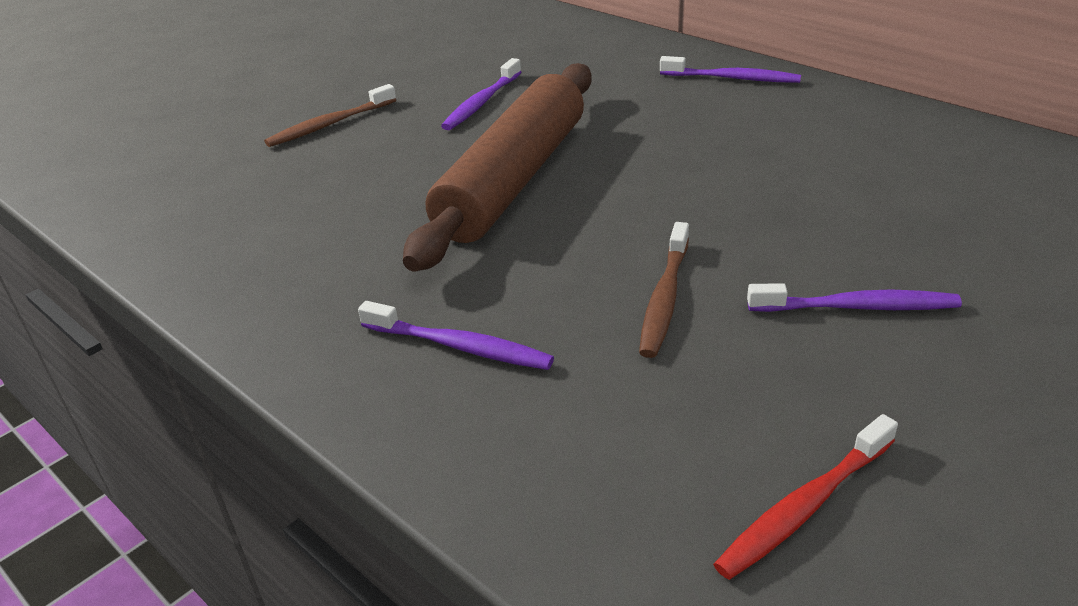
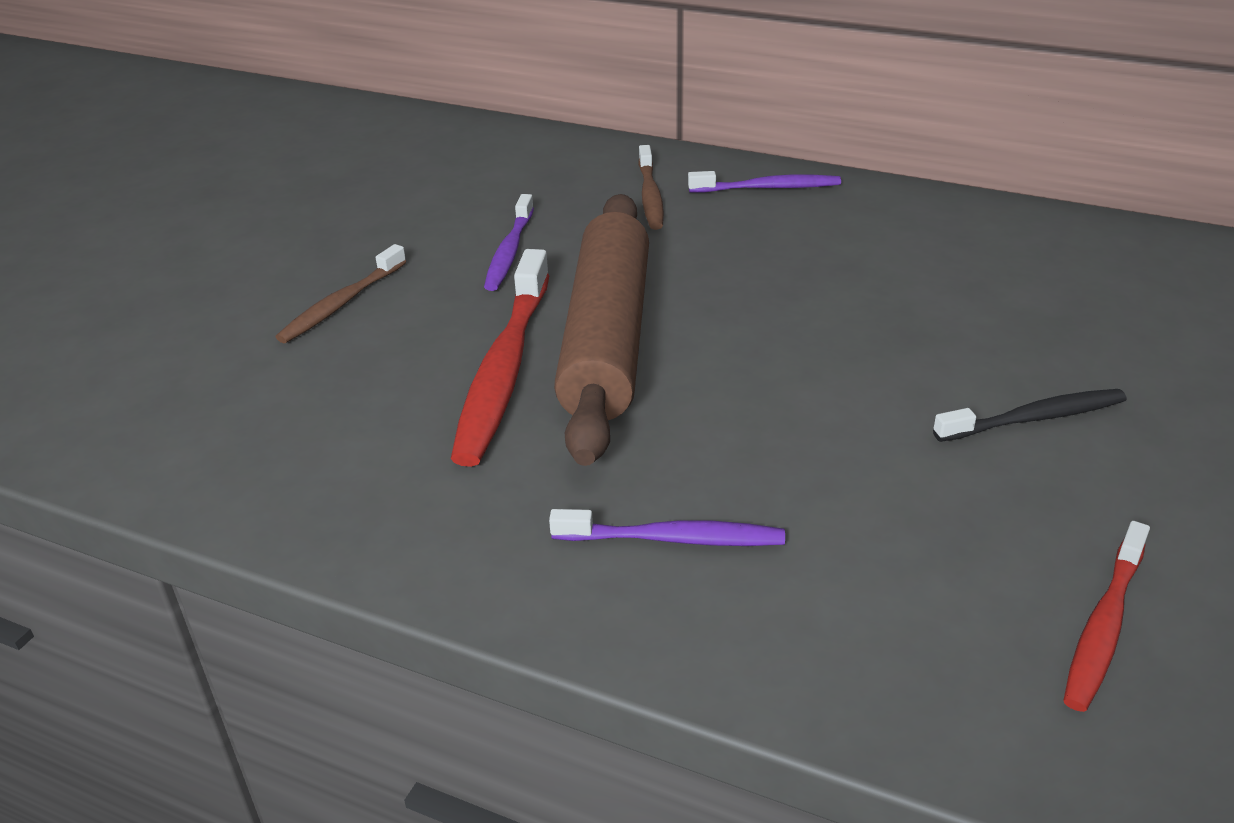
camera: 20 degrees left, 0 degrees up
brown toothbrush [639,222,689,358] -> brown toothbrush moved to [638,145,664,230]
purple toothbrush [747,283,962,312] -> black toothbrush [933,389,1127,442]
none -> red toothbrush [451,249,549,467]

